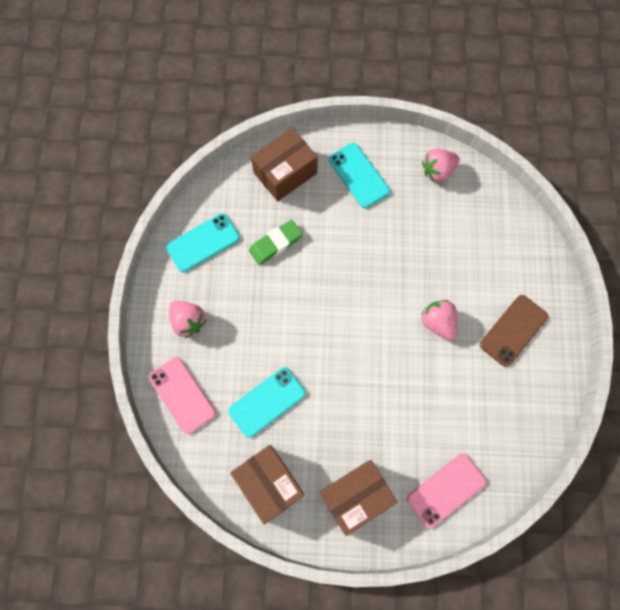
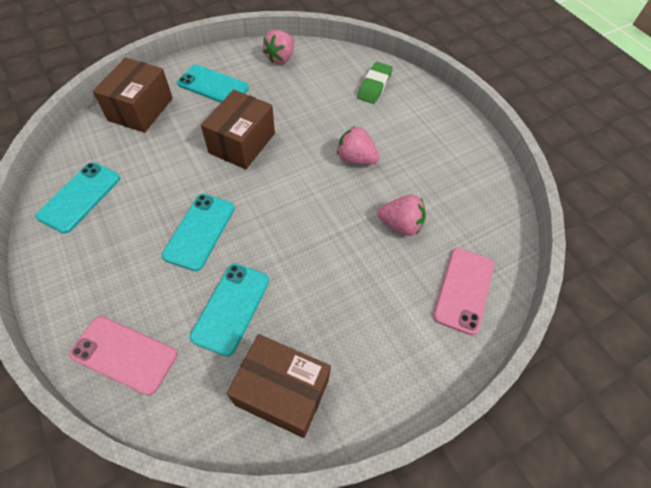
camera: 35 degrees left, 15 degrees down
pink strawberry [169,301,206,338] -> pink strawberry moved to [377,195,426,236]
green eraser [249,220,302,265] -> green eraser moved to [357,62,393,104]
brown box [320,460,397,536] -> brown box moved to [201,90,275,169]
brown phone [480,295,548,367] -> none
none -> turquoise phone [162,194,235,271]

